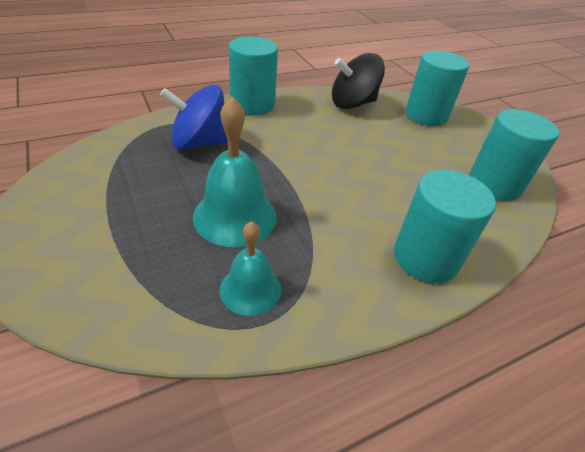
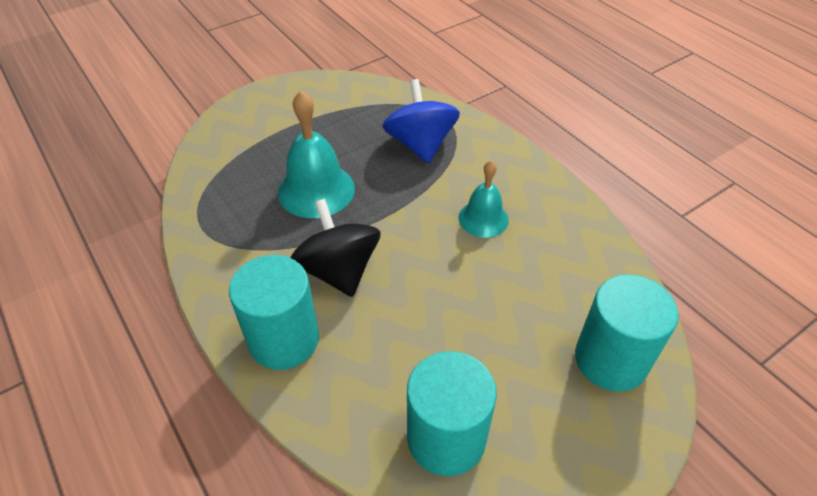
camera: 85 degrees right, 5 degrees up
turquoise bell [219,221,281,316] -> turquoise bell moved to [458,160,509,238]
turquoise cylinder [229,36,278,115] -> none
black spinning top [332,53,385,109] -> black spinning top moved to [291,199,381,297]

